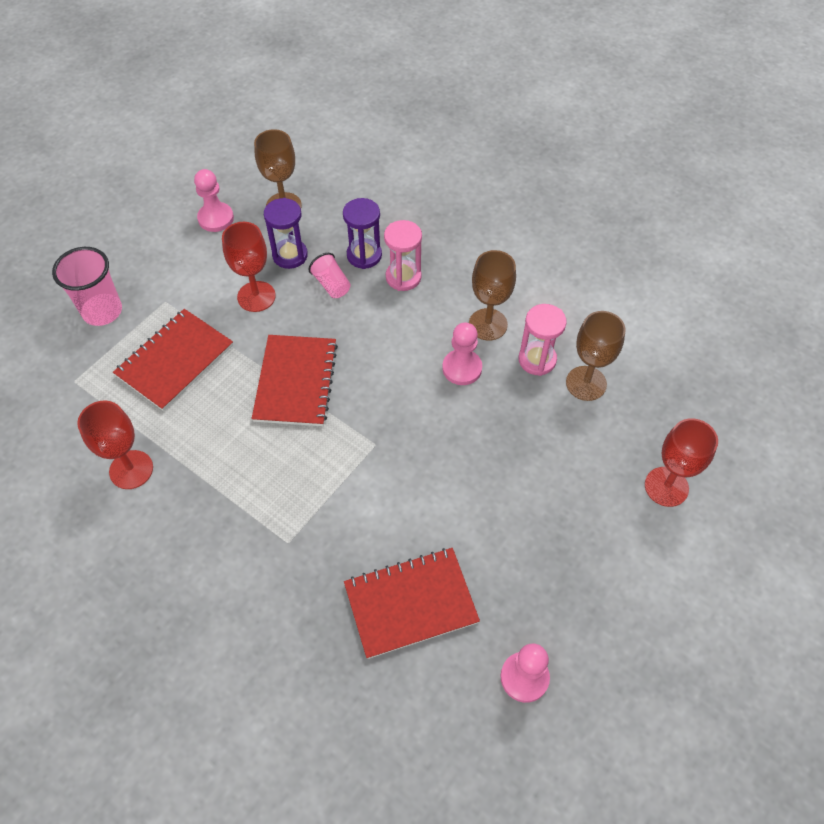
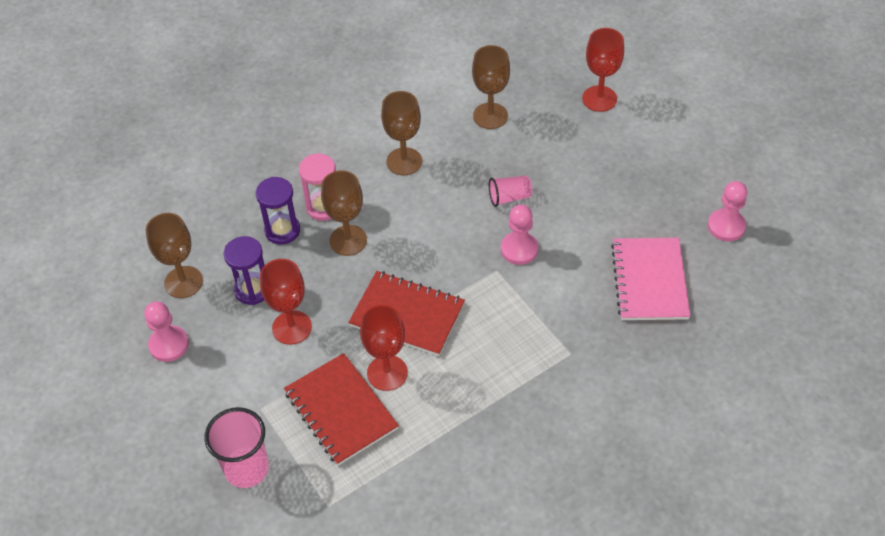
camera: 70 degrees left, 5 degrees down
red goblet [77,401,153,489] -> red goblet moved to [360,304,408,391]
pink cup [309,253,351,298] -> pink cup moved to [489,175,532,207]
red notebook [344,548,480,659] -> pink notebook [611,238,690,320]
pink pawn [442,323,482,385] -> pink pawn moved to [501,205,538,265]
pink hourglass [519,304,567,376] -> none
none -> brown goblet [321,170,367,256]

